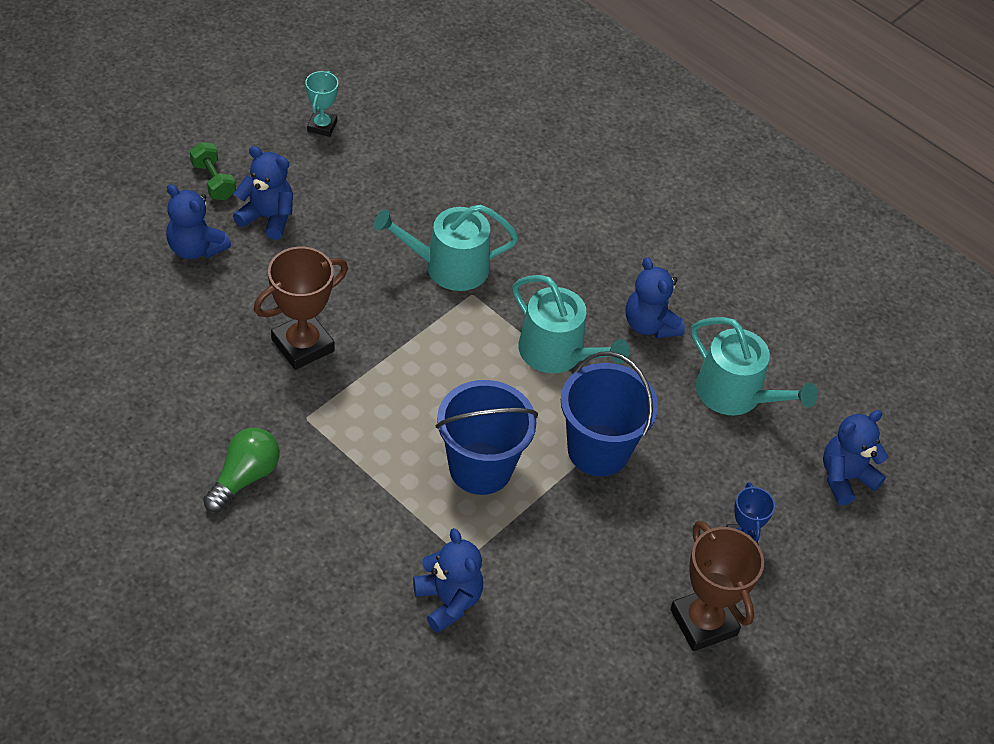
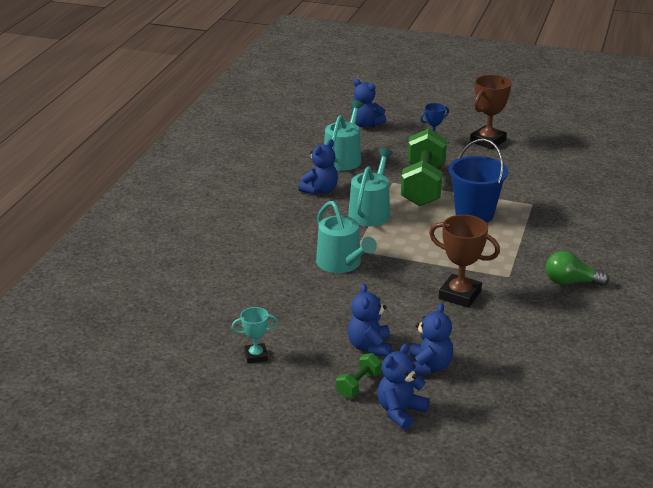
camera: 110 degrees left, 20 degrees down
blue teddy bear [413,528,483,633] -> blue teddy bear moved to [378,343,430,430]
blue bucket [561,351,658,476] -> green dumbbell [401,128,447,206]

